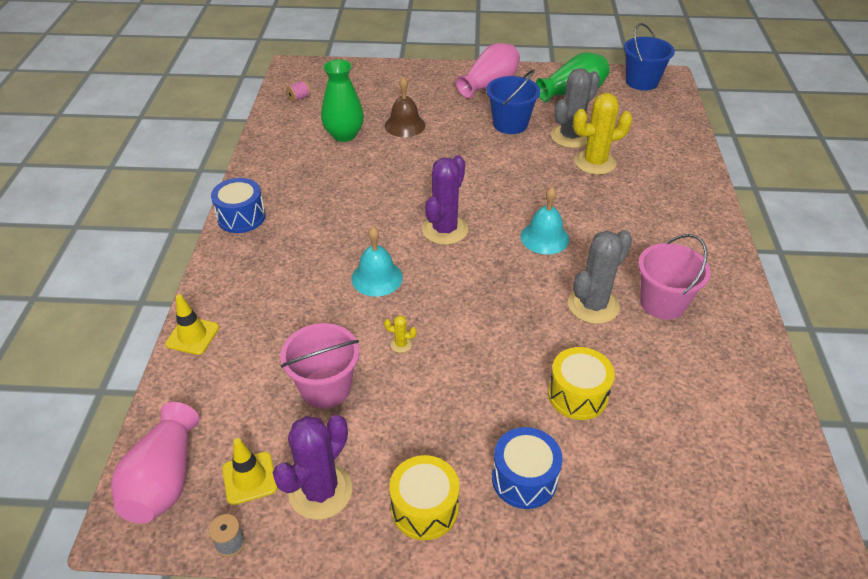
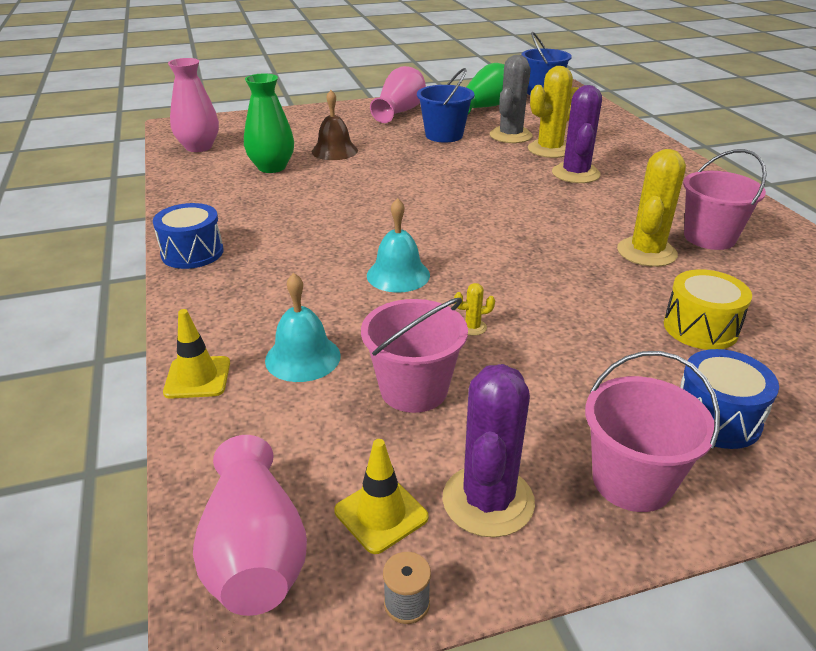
camera: 20 degrees left, 10 degrees down
pink spool [286,80,311,102] -> pink vase [168,58,219,152]
yellow drum [389,455,460,540] -> pink bucket [585,351,720,512]
purple cactus [422,155,468,245] -> purple cactus moved to [552,85,602,183]
turquoise bell [521,187,569,255] -> turquoise bell moved to [265,273,341,382]
grey cactus [568,230,632,324] -> yellow cactus [617,149,686,267]

